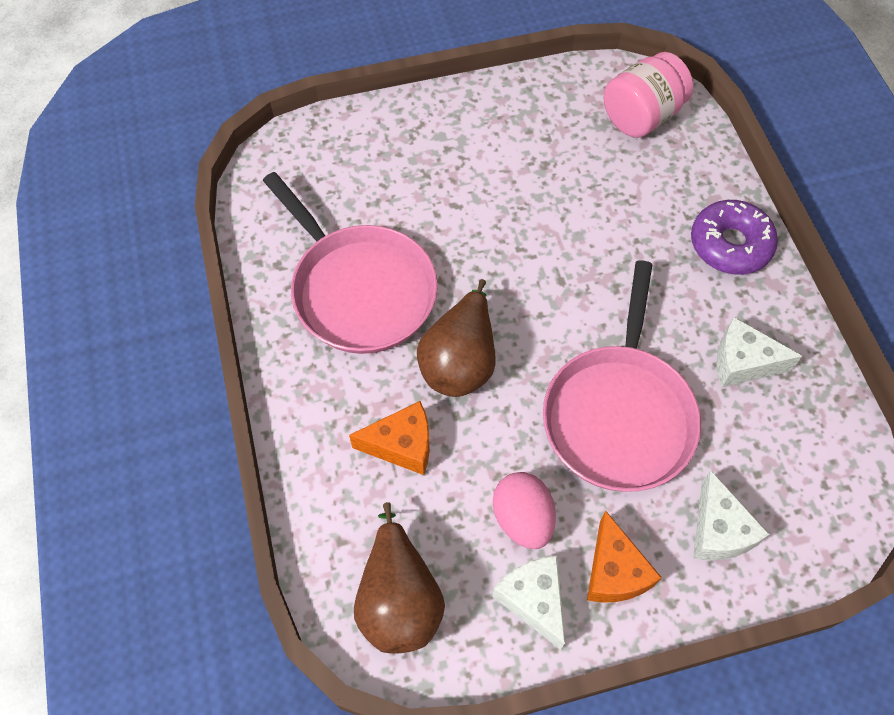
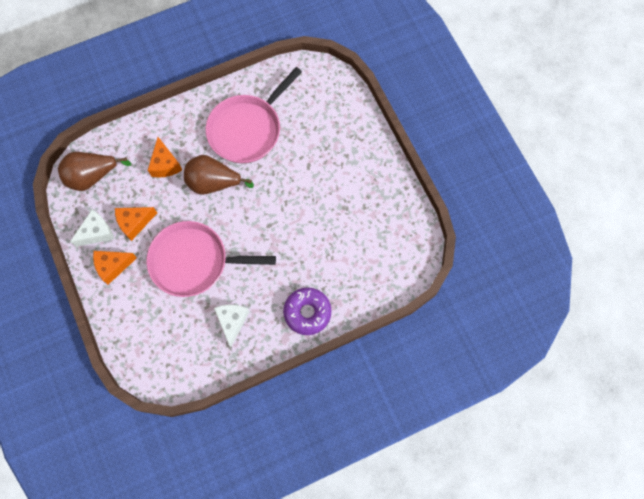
camera: 80 degrees right, 10 degrees up
pink egg [493,472,556,549] -> orange cheese [115,207,157,241]
pink jar [604,52,693,138] -> none
white cheese [693,471,770,560] -> none

